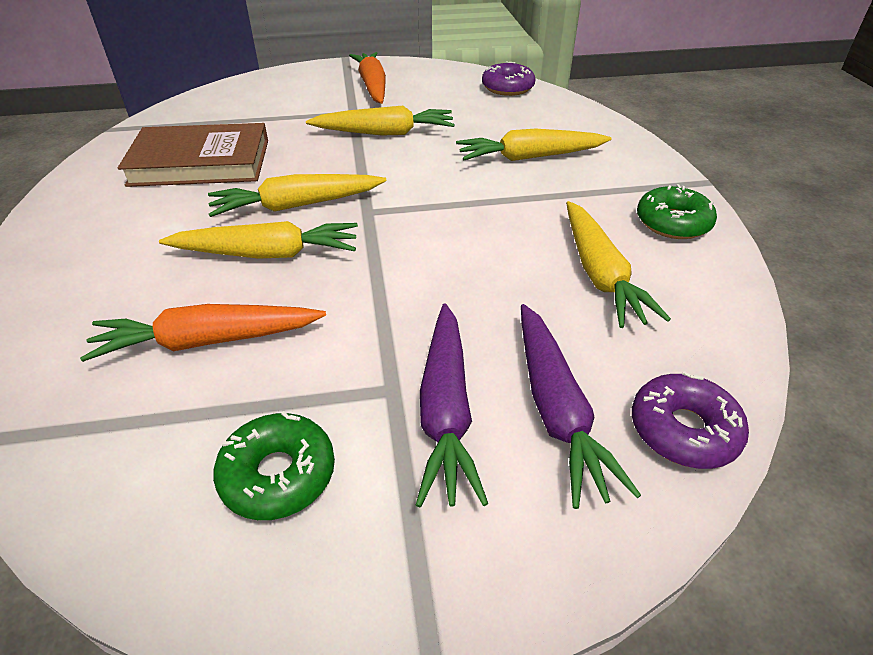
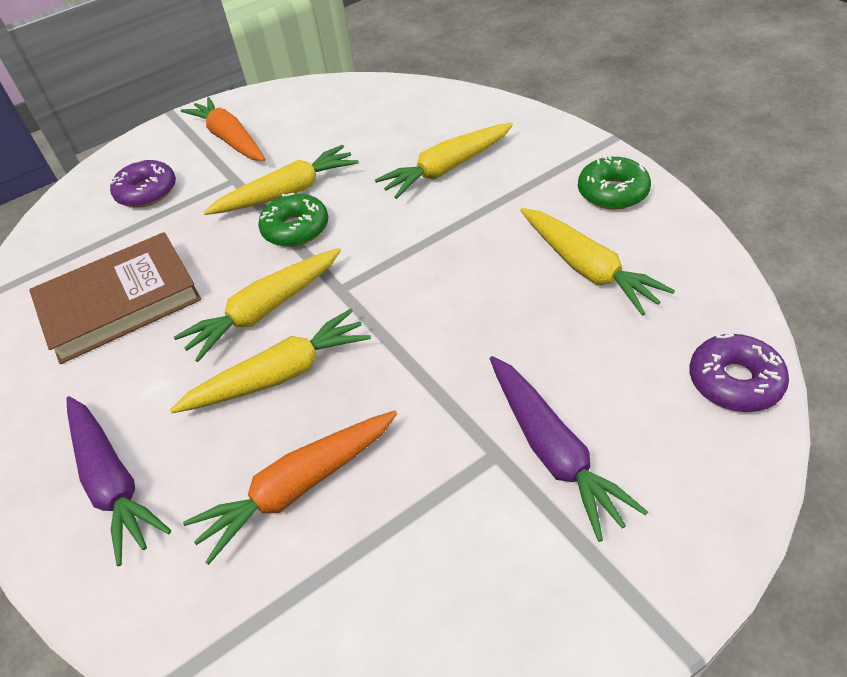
camera: 20 degrees left, 5 degrees up
green donut [213,411,335,520] -> green donut moved to [258,193,328,247]
purple donut [482,61,535,96] -> purple donut moved to [110,159,176,208]
purple carrot [521,304,641,509] -> purple carrot moved to [66,396,171,566]

